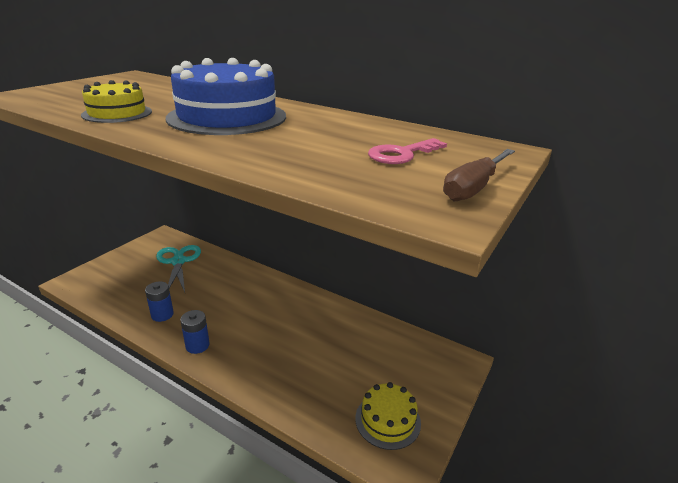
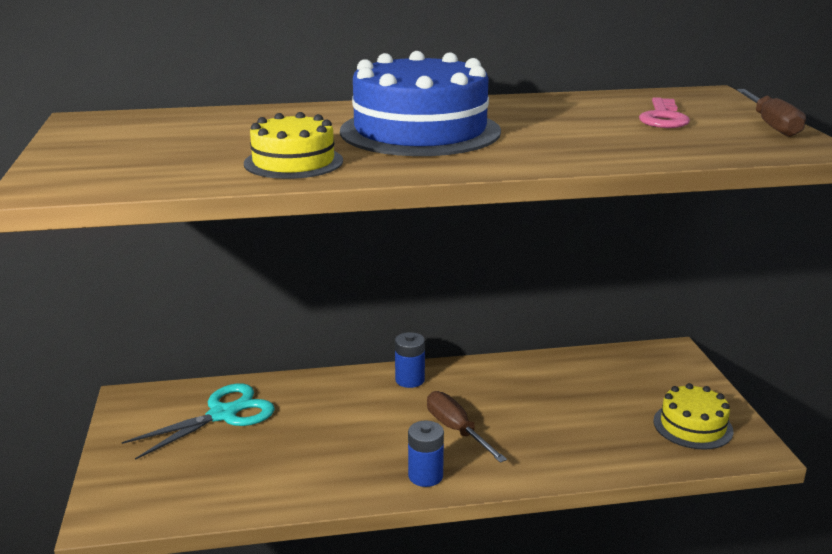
camera: 40 degrees left, 5 degrees down
blue battery [145,281,174,322] -> blue battery moved to [395,332,425,388]
turquoise scissors [156,245,201,292] -> turquoise scissors turned 105 degrees clockwise [122,384,275,460]
none -> brown screwdriver [427,391,507,463]

